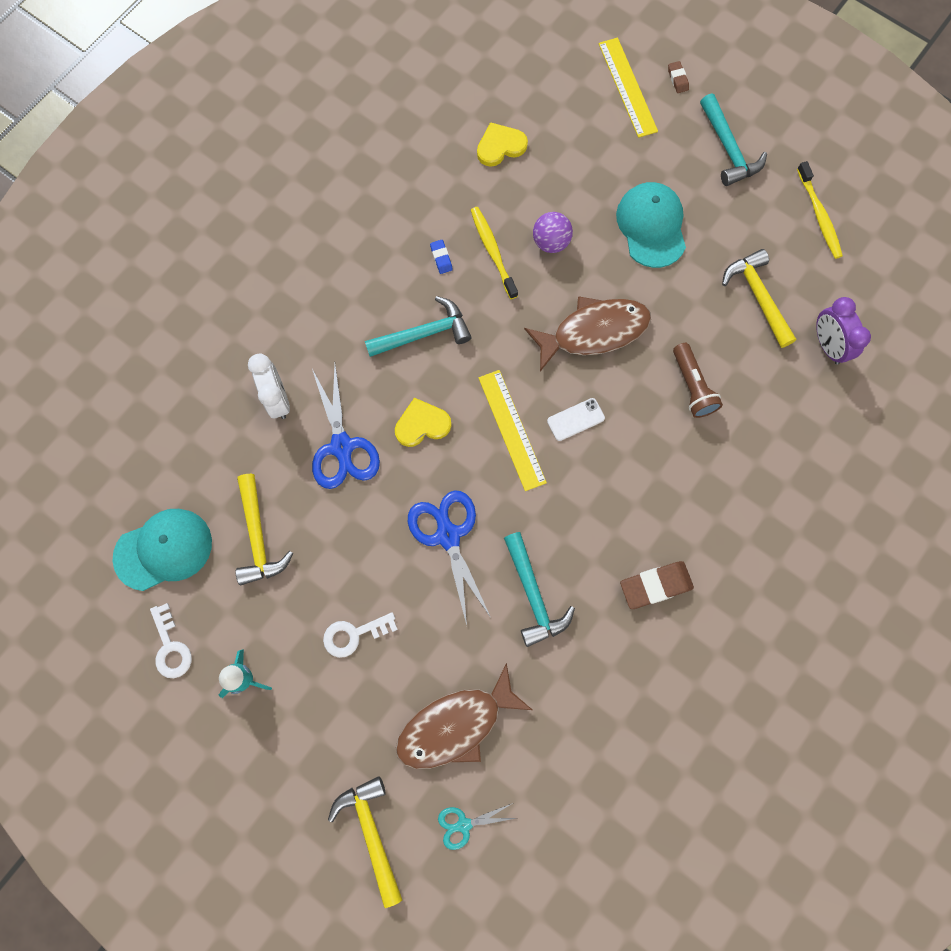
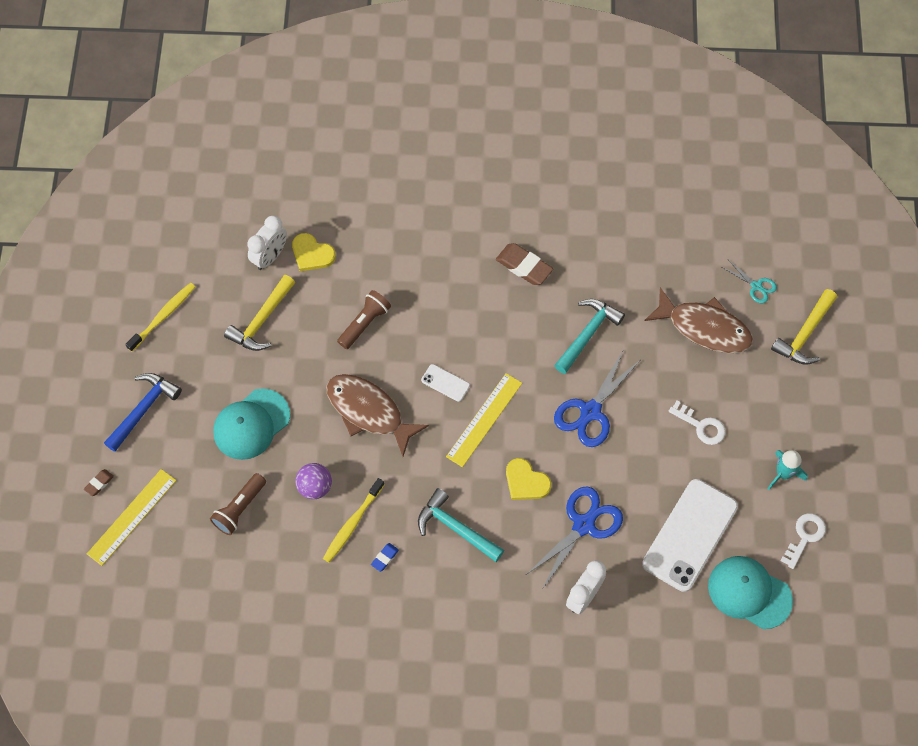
camera: 125 degrees left, 10 degrees down
yellow hammer [236,474,293,585] -> white phone [642,479,738,592]
yellow heart [477,122,528,167] -> yellow heart moved to [292,233,336,271]
turquoise hammer [700,93,767,186] -> blue hammer [104,373,182,452]
purple clock [816,297,871,364] -> white clock [247,216,287,270]
none -> brown flashlight [210,473,266,535]

